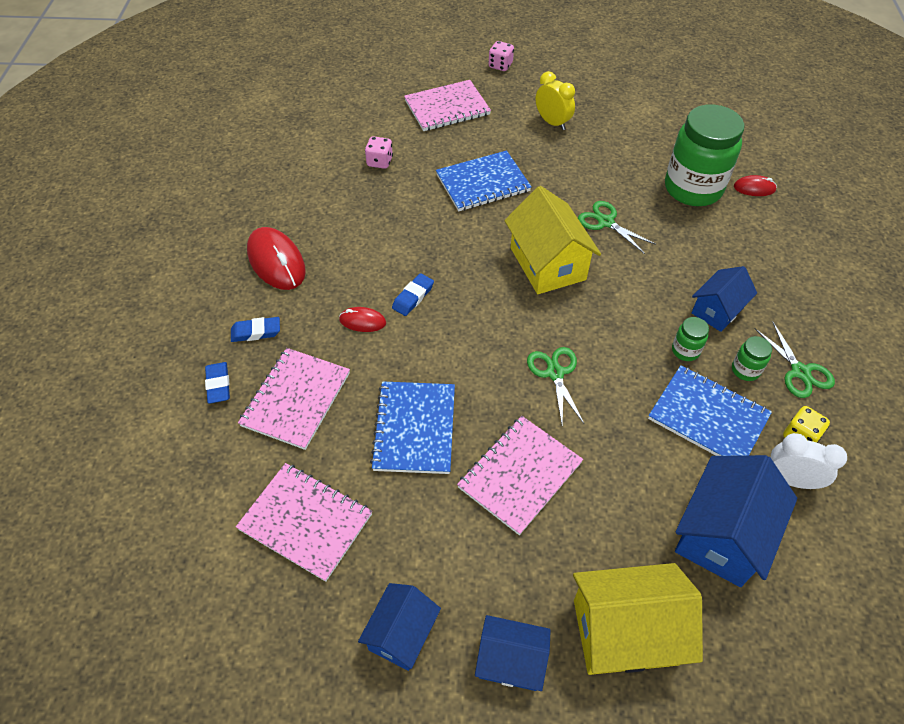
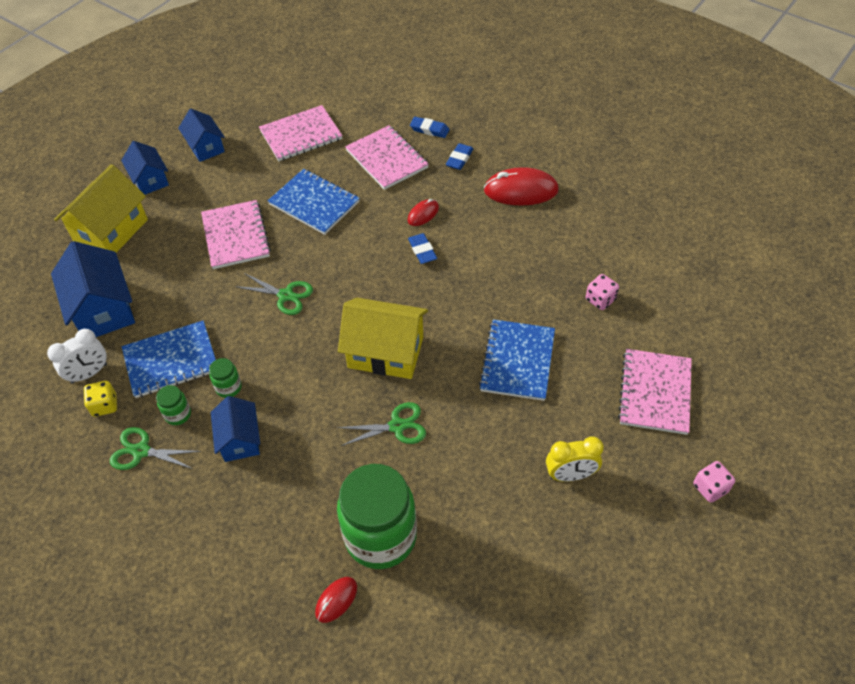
camera: 125 degrees right, 0 degrees up
blue house [475,615,551,691] -> blue house turned 75 degrees counterclockwise [121,141,169,195]

